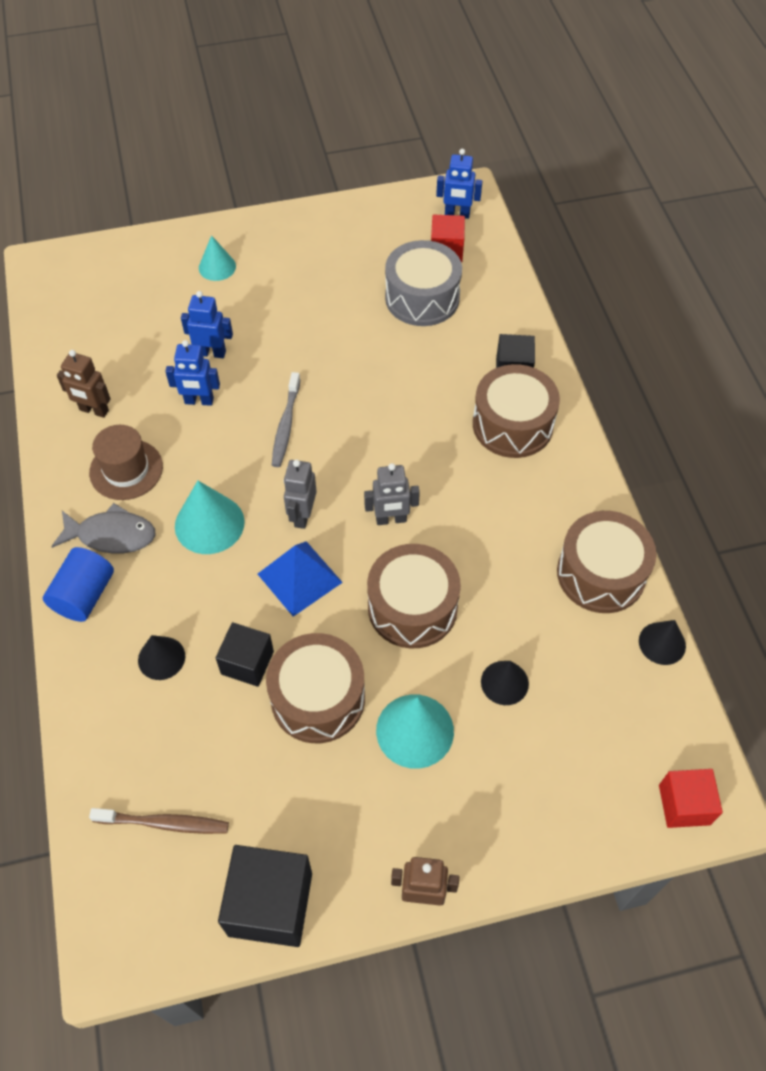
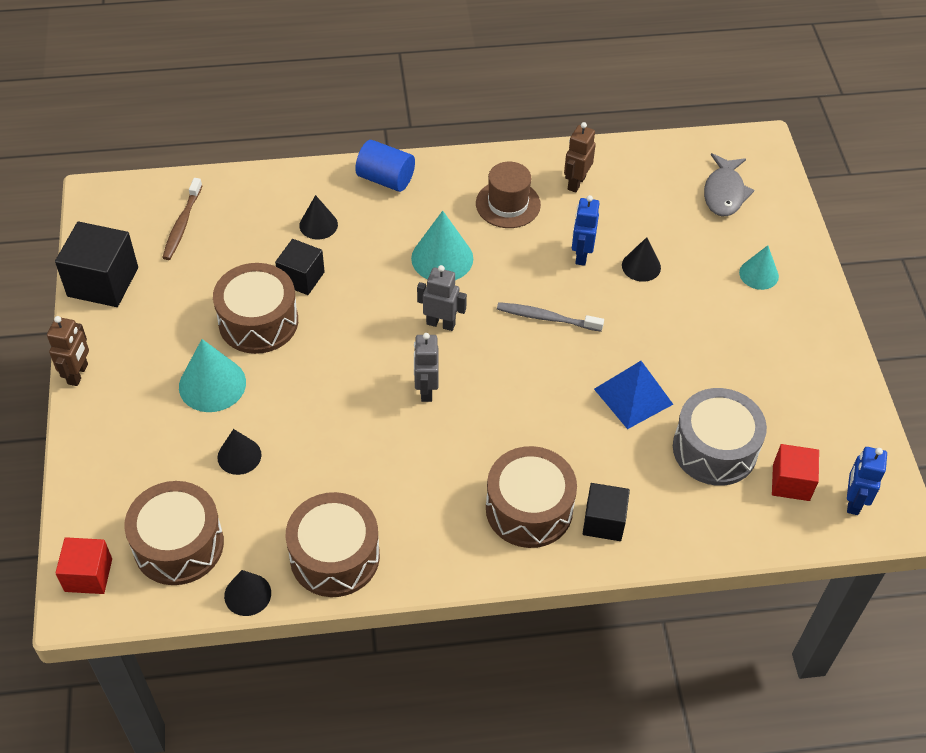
camera: 95 degrees right, 5 degrees down
grey fish [51,503,156,553] -> grey fish moved to [704,153,755,216]
blue robot [181,291,233,358] -> black cone [622,237,661,282]
blue pyramid [258,541,343,617] -> blue pyramid moved to [594,361,673,429]
brown drum [367,544,461,648] -> brown drum moved to [124,481,224,585]

